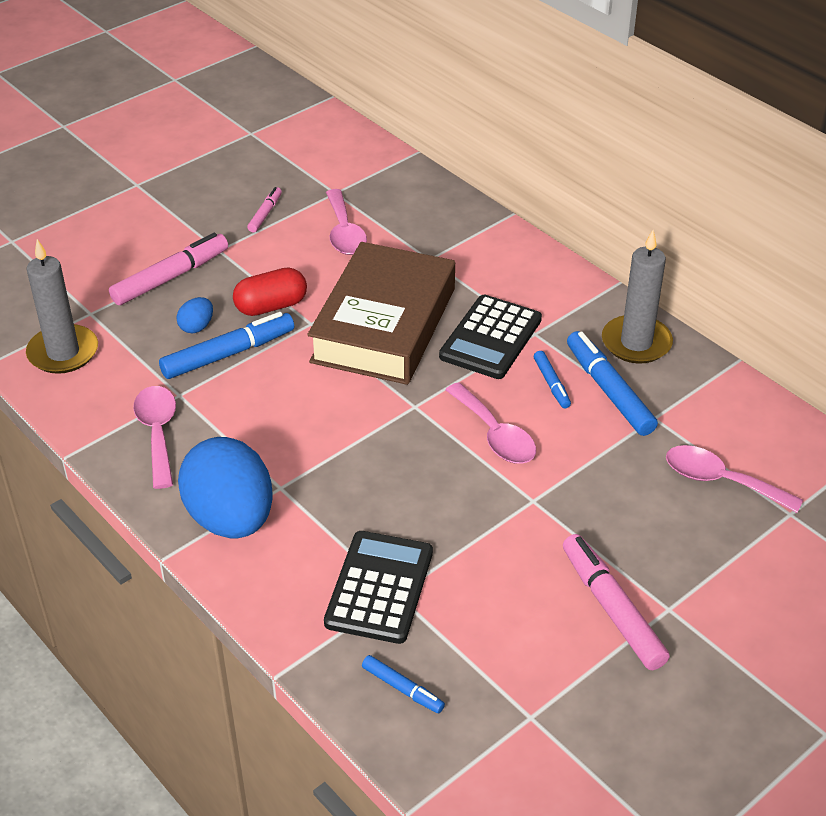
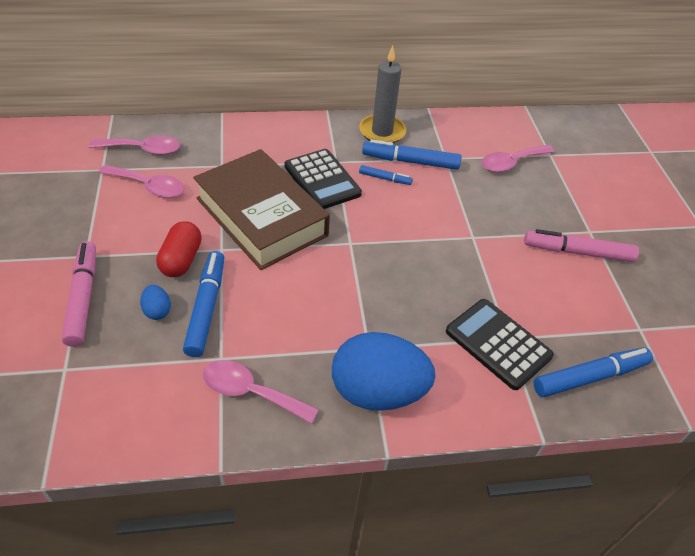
camera: 60 degrees left, 5 degrees up
grey candle [26,239,98,374] -> none
pink marker [247,187,282,232] -> none
blue marker [362,655,445,713] -> blue marker [534,347,653,397], size x1.87
pink spoon [445,383,536,464] -> pink spoon moved to [89,136,180,155]

